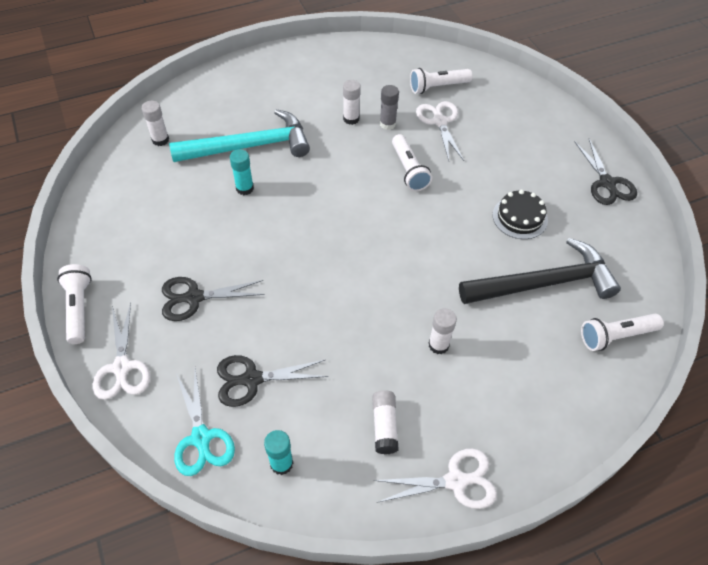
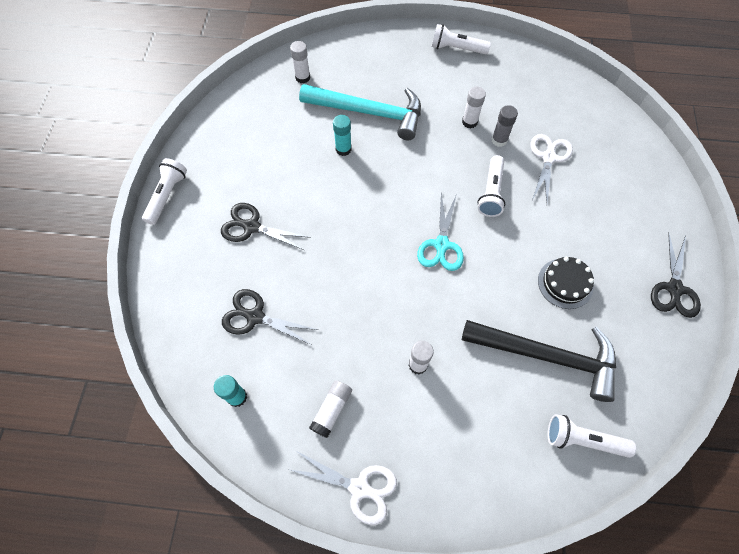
camera: 30 degrees right, 10 degrees up
white scissors [93,302,150,400] -> none
turquoise scissors [174,369,235,476] -> turquoise scissors moved to [417,193,464,271]
white flashlight [410,68,473,94] -> white flashlight moved to [432,24,491,55]

